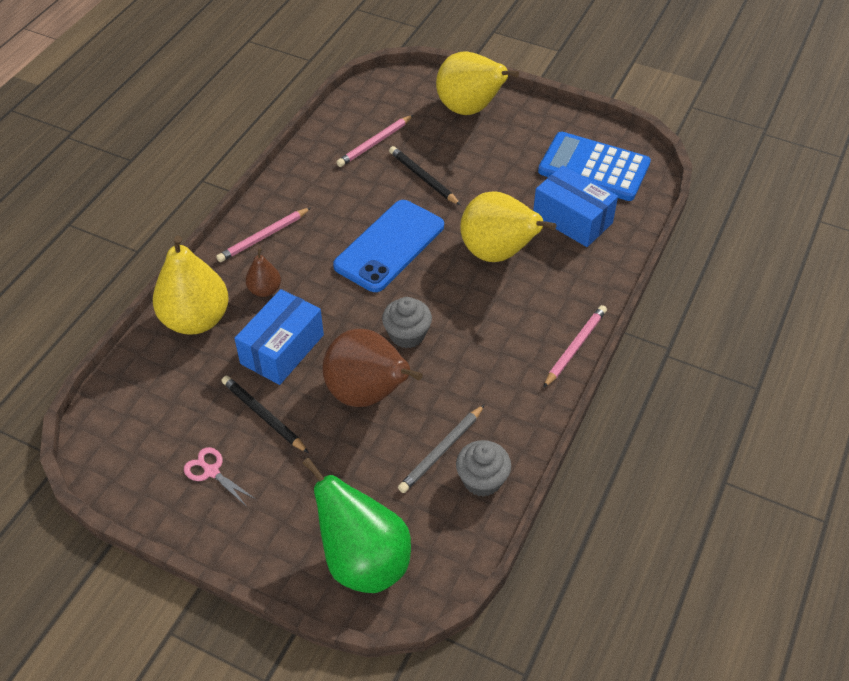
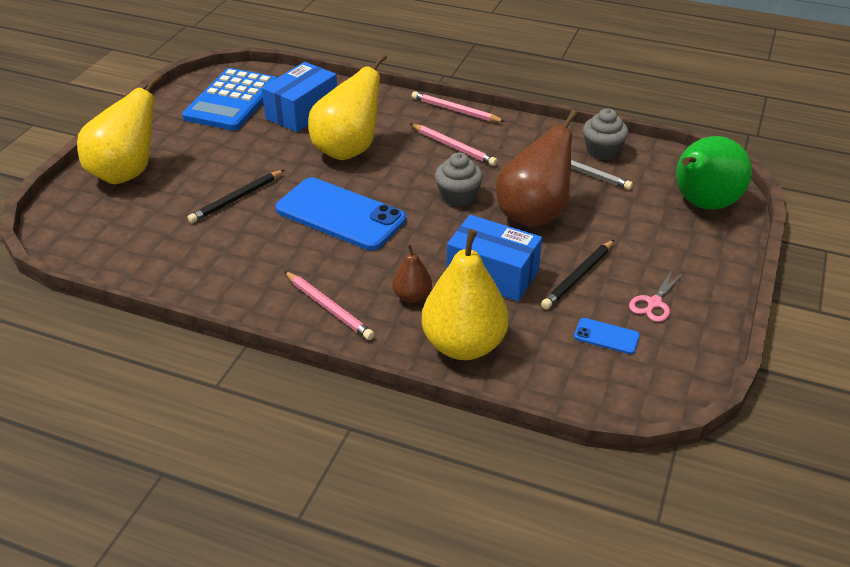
camera: 95 degrees left, 10 degrees down
pink pencil [336,115,413,167] -> pink pencil moved to [410,124,498,166]
none -> blue phone [574,318,640,354]

